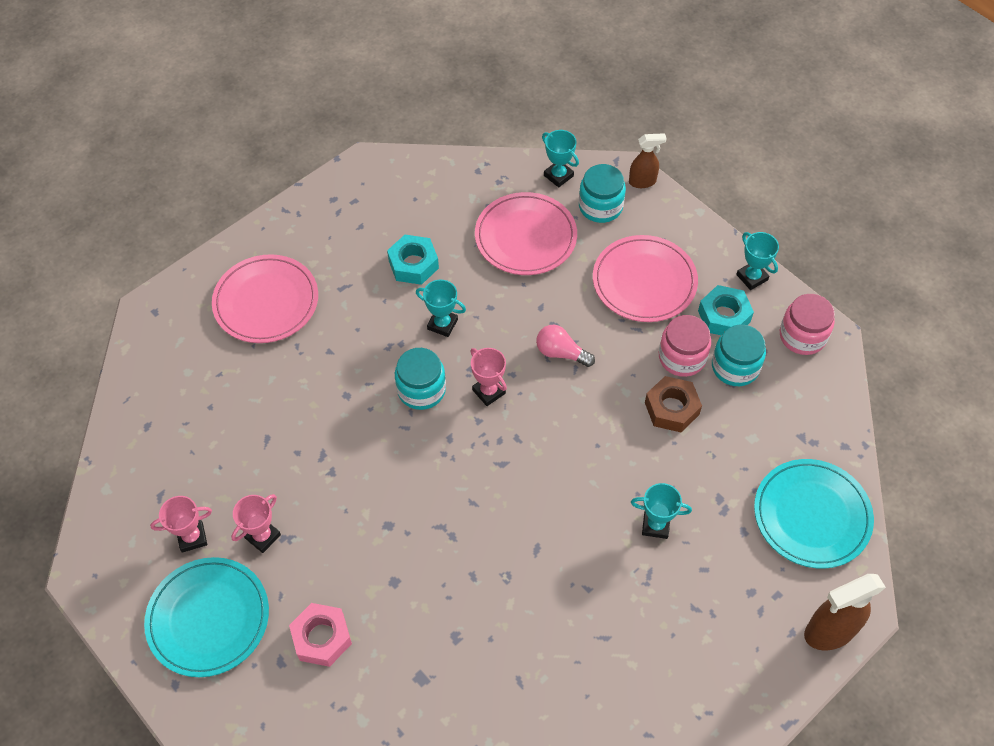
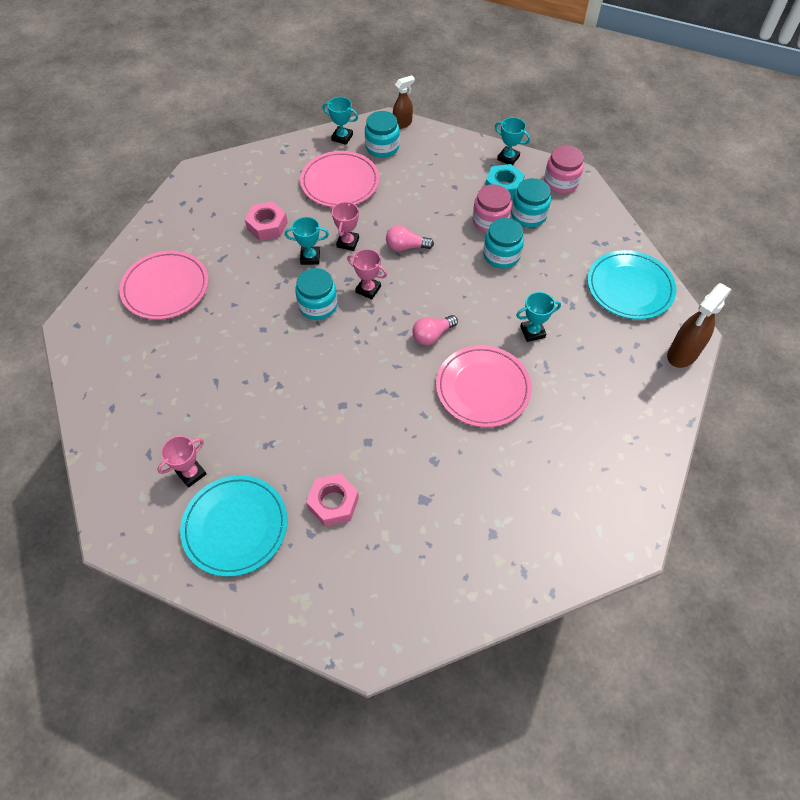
camera: 25 degrees left, 0 degrees up
pink trophy [231,494,281,553] -> pink trophy moved to [332,201,359,251]
turquoise nut [387,235,439,285] -> pink nut [245,202,288,241]
pink plate [593,235,698,322] -> pink plate moved to [436,345,532,427]
brown nut [645,376,702,432] -> turquoise jar [483,218,524,268]
none -> pink light bulb [412,315,458,345]

